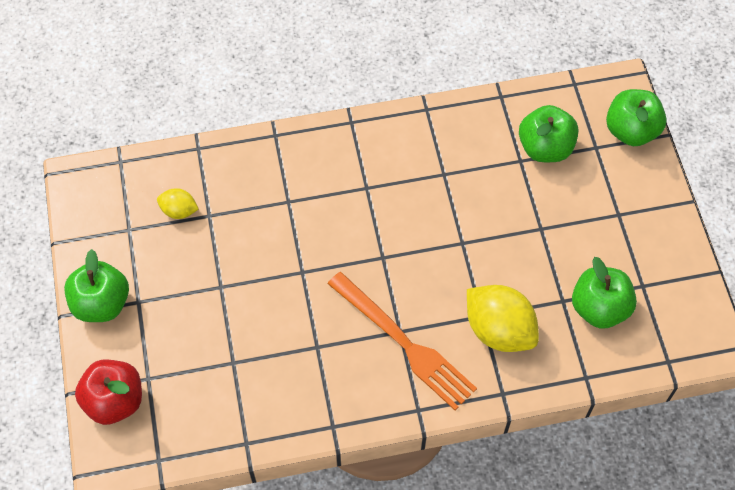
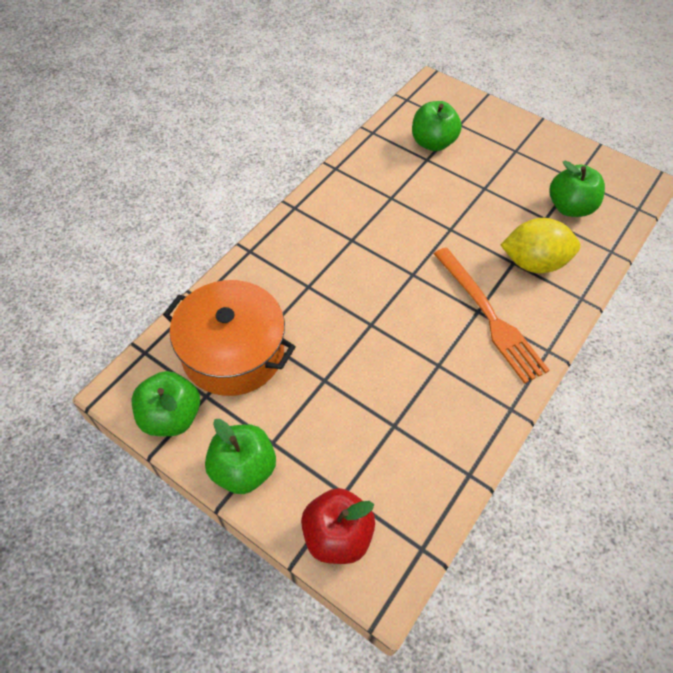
camera: 45 degrees left, 5 degrees down
yellow lemon [157,188,199,219] -> orange pot [163,280,296,396]
orange fork [327,272,477,410] -> orange fork turned 60 degrees clockwise [434,247,549,384]
green apple [606,89,667,146] -> green apple moved to [132,371,200,436]

